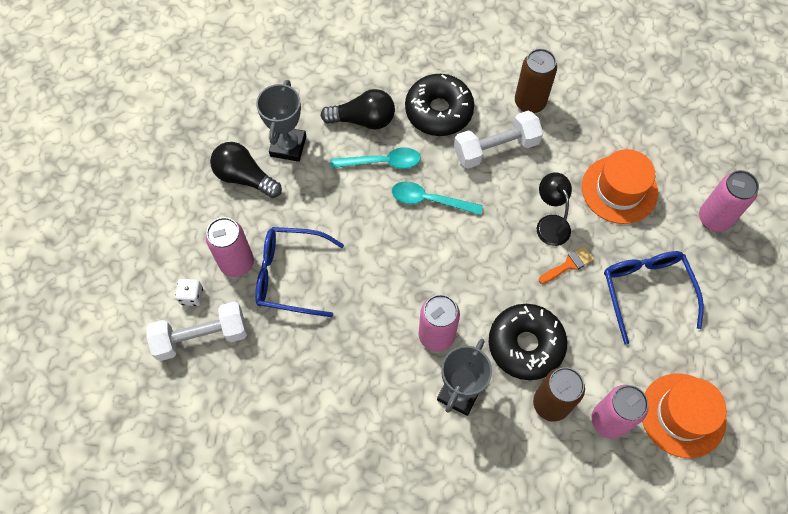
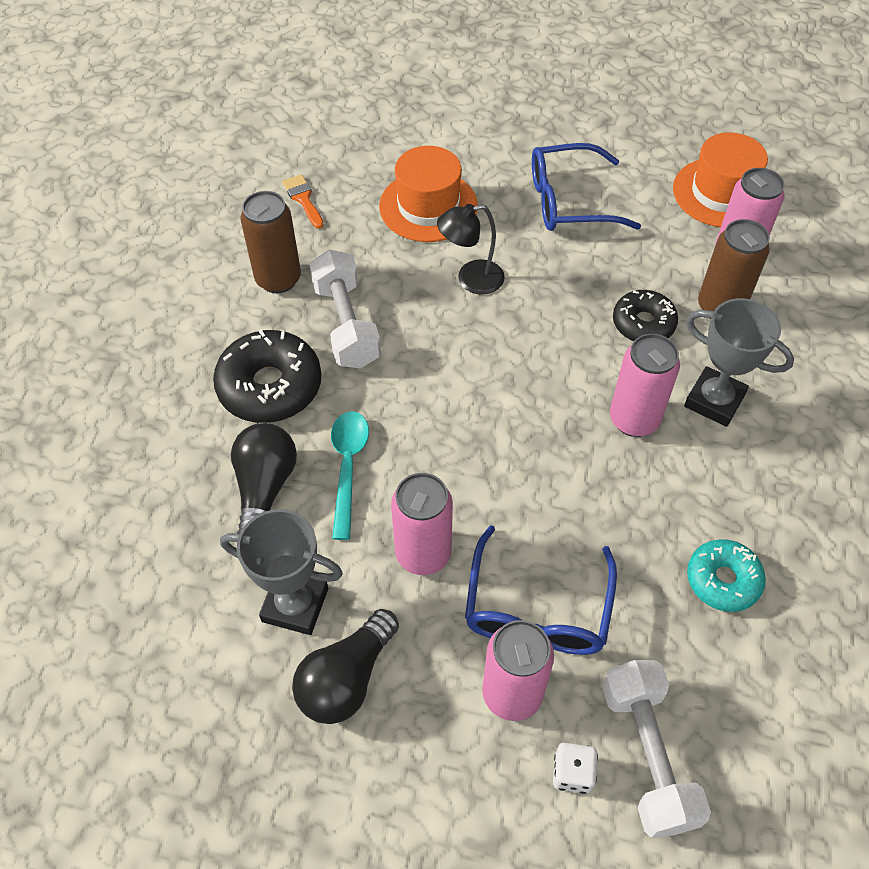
camera: 85 degrees left, 10 degrees down
turquoise spoon [392,181,483,215] -> none
black donut [489,304,567,380] -> black donut [613,290,678,341], size x0.63
orange brush [539,246,594,284] -> orange brush moved to [282,174,324,229]
pink can [699,170,759,232] -> pink can moved to [391,473,453,575]
none -> turquoise donut [687,539,766,612]

